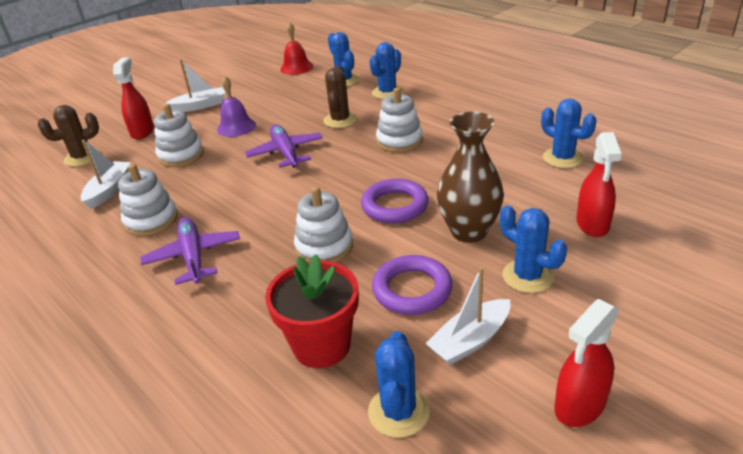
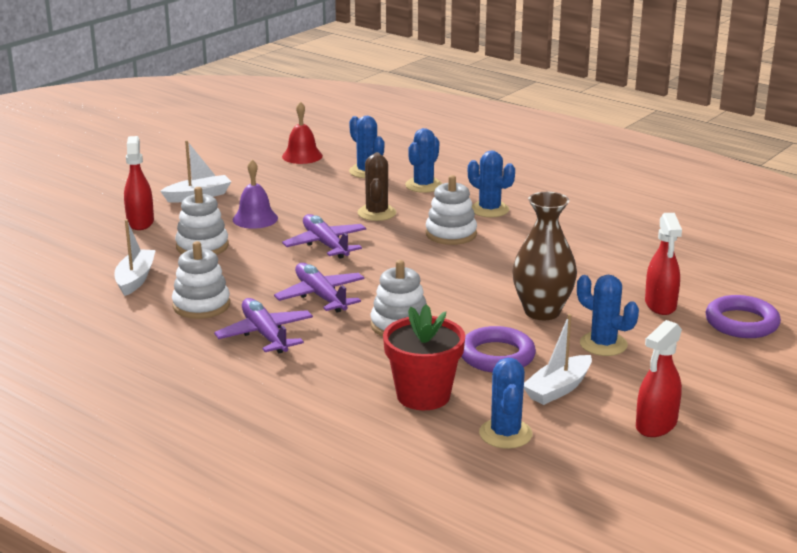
camera: 10 degrees left, 10 degrees down
brown cactus [38,105,100,167] -> none
purple ring [361,179,429,224] -> purple ring moved to [705,295,781,338]
blue cactus [541,99,596,168] -> blue cactus moved to [468,150,515,217]
none -> purple plane [274,263,365,313]

